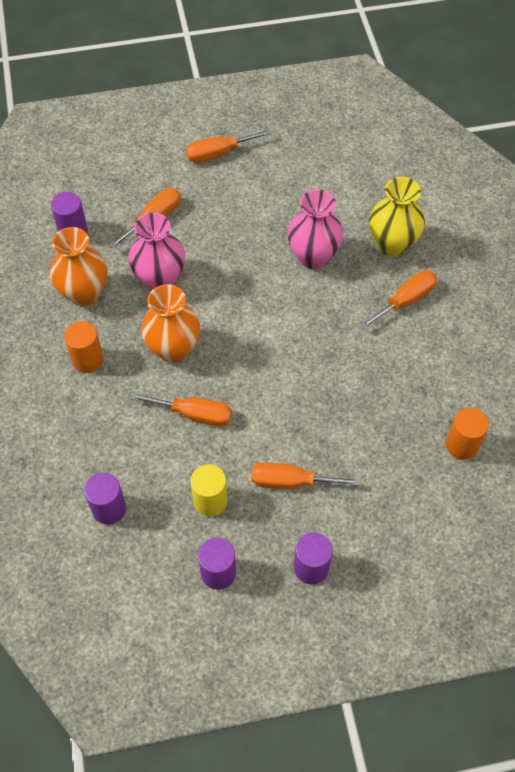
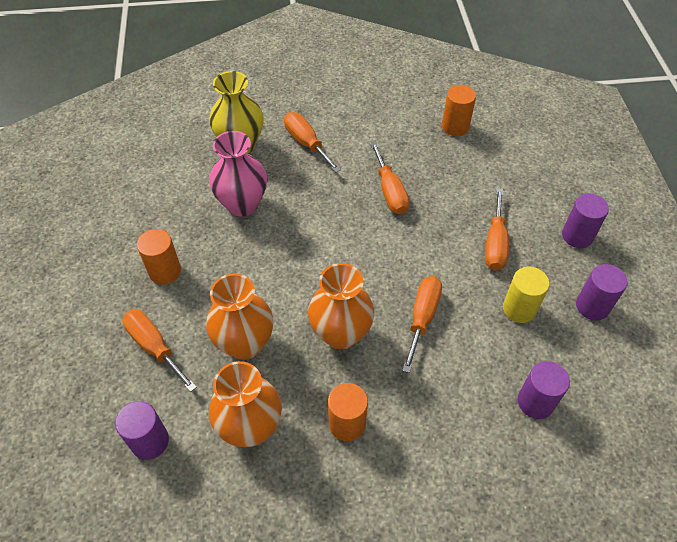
camera: 85 degrees left, 5 degrees down
pink vase [128,213,185,290] -> orange vase [206,273,273,360]
orange screwdriver [186,129,272,163] -> orange screwdriver moved to [370,142,409,214]
none -> orange cylinder [137,229,181,285]

